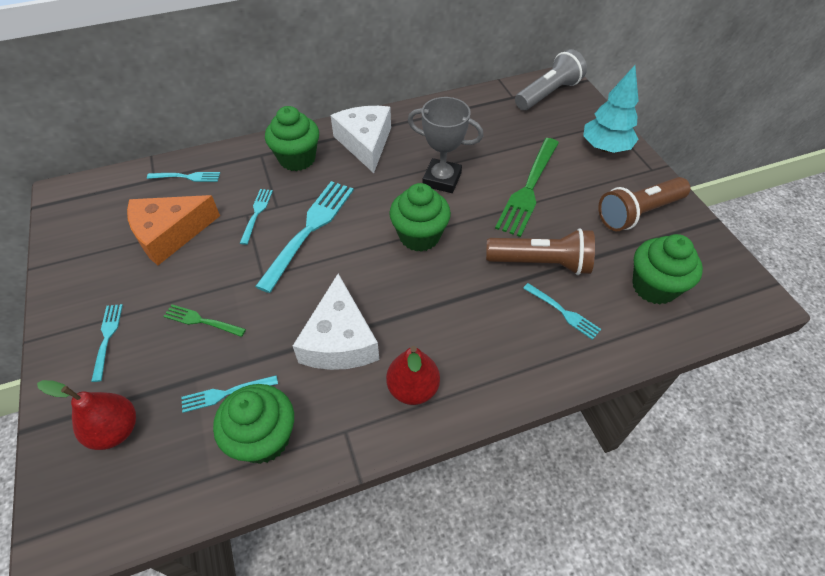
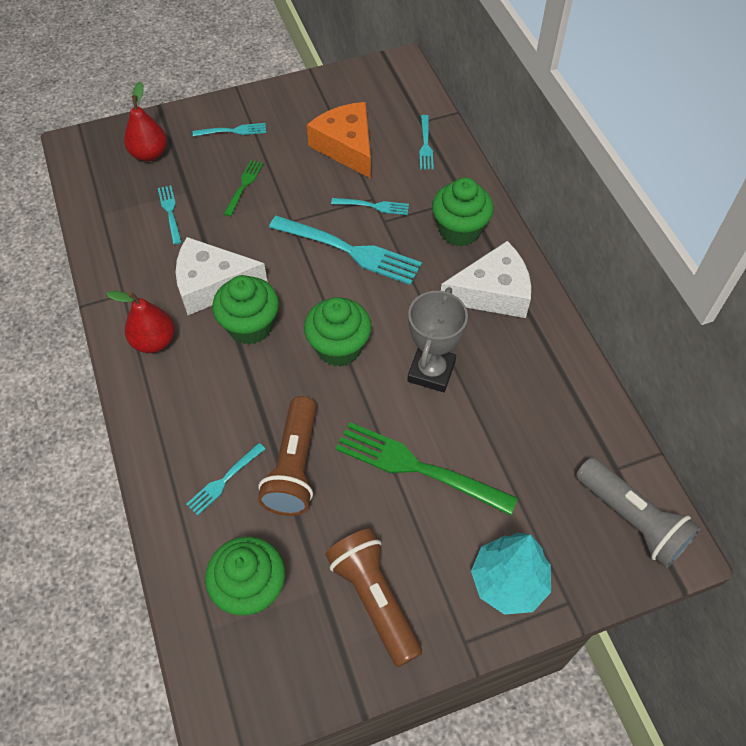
camera: 90 degrees right, 5 degrees up
green cupcake [213,384,294,464] -> green cupcake moved to [212,275,279,345]

